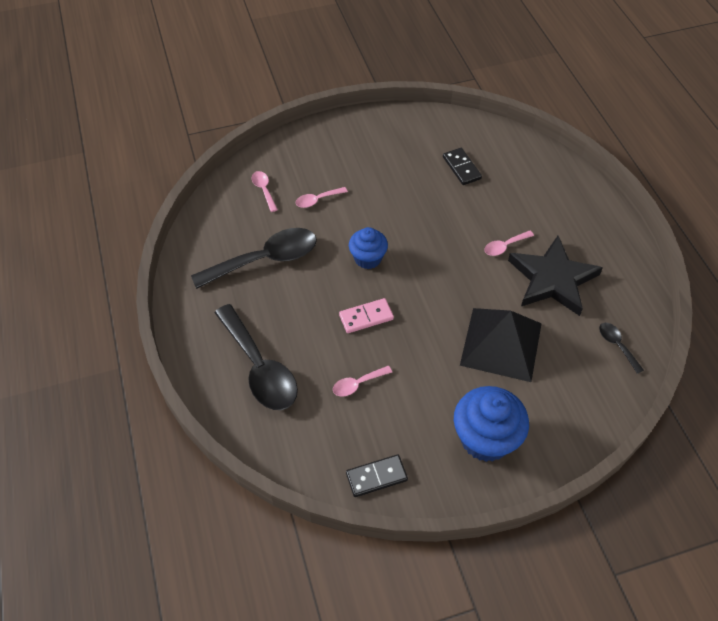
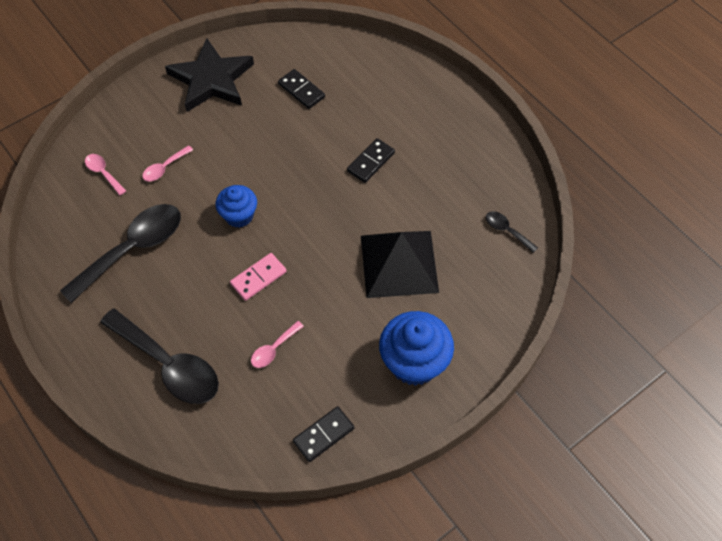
camera: 20 degrees left, 5 degrees up
pink spoon [484,231,534,256] -> black domino [347,138,395,183]
black star [508,236,603,316] -> black star moved to [165,38,254,112]

